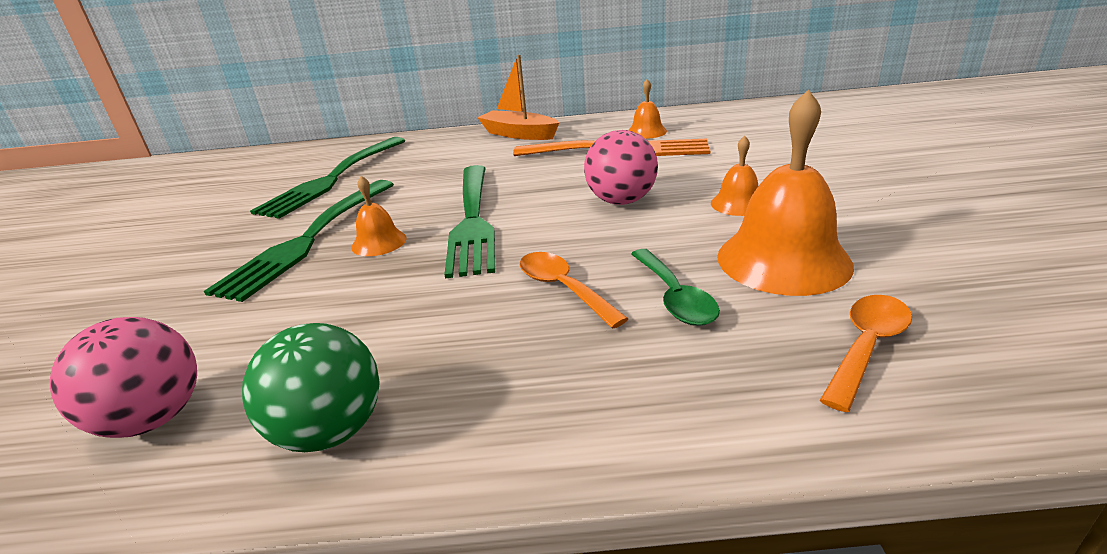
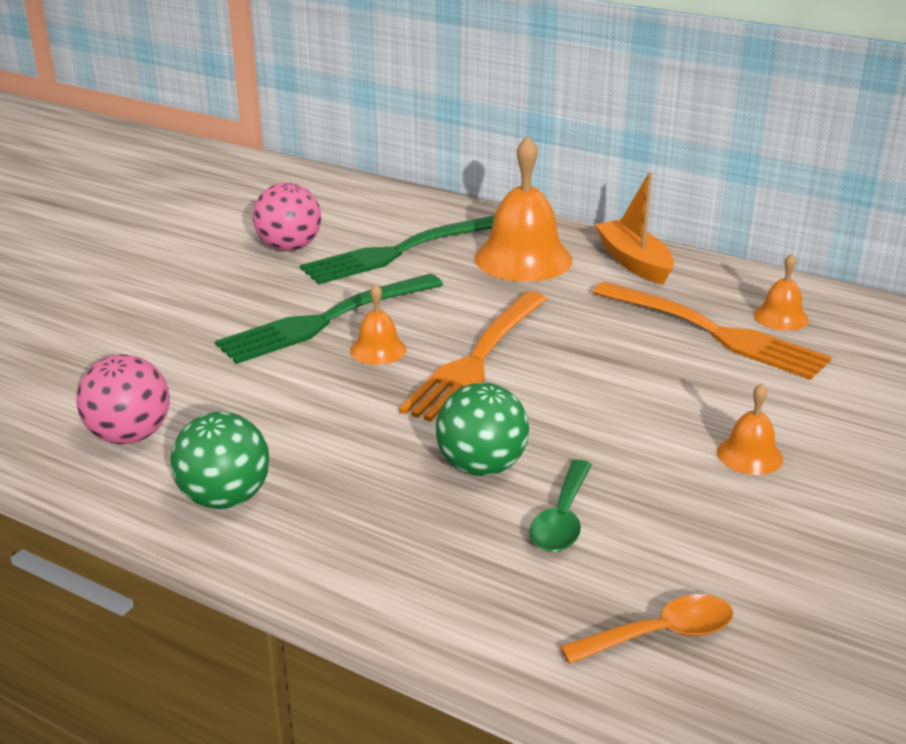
camera: 30 degrees right, 0 degrees up
green fork [444,165,495,279] -> orange fork [399,291,547,422]
orange spoon [520,252,629,328] -> green ball [436,382,529,476]
pink ball [584,130,658,205] -> pink ball moved to [253,183,321,251]
orange bell [717,89,854,296] -> orange bell moved to [475,136,573,282]

